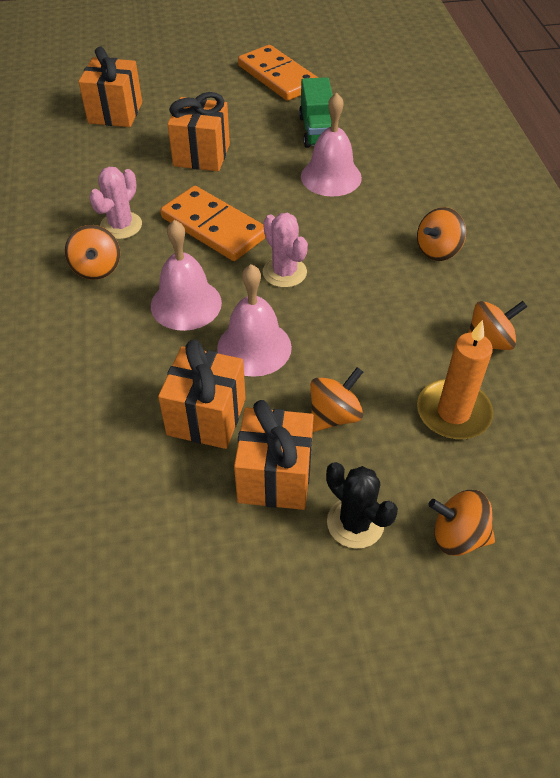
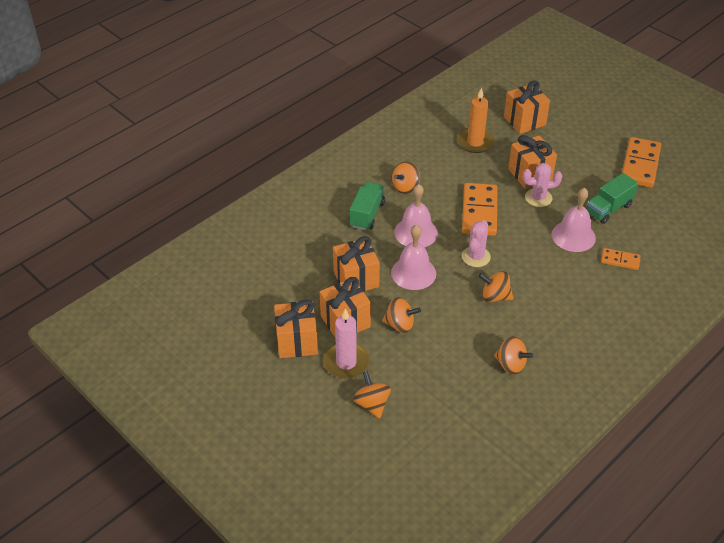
camera: 55 degrees right, 5 degrees down
pink cactus [89,167,142,239] -> pink cactus moved to [523,163,562,207]
black cactus [326,462,398,549] -> pink candle [323,309,369,379]
orange spinning top [417,207,466,261] -> orange spinning top moved to [478,271,513,302]
orange candle [417,320,493,439] -> orange candle moved to [457,87,495,153]
none -> orange gift [274,299,318,358]
none -> green truck [350,182,385,230]
none -> orange domino [601,248,641,270]

